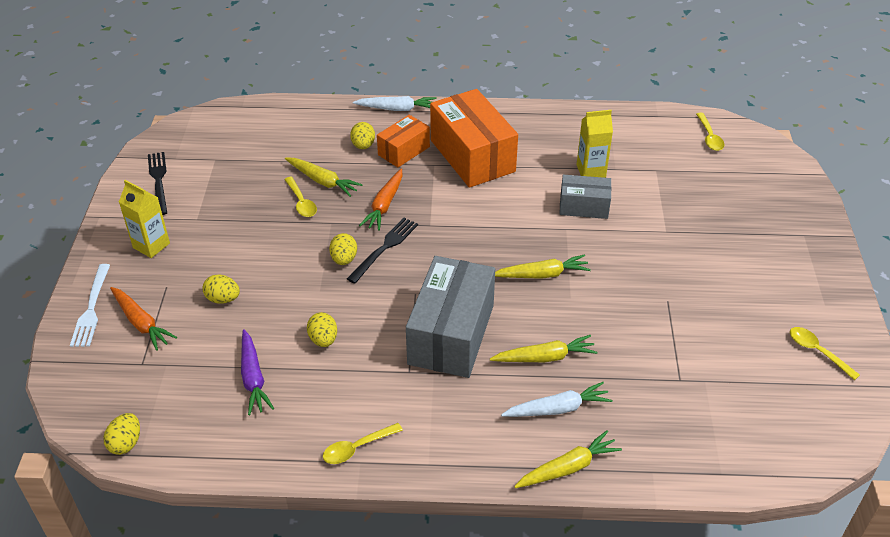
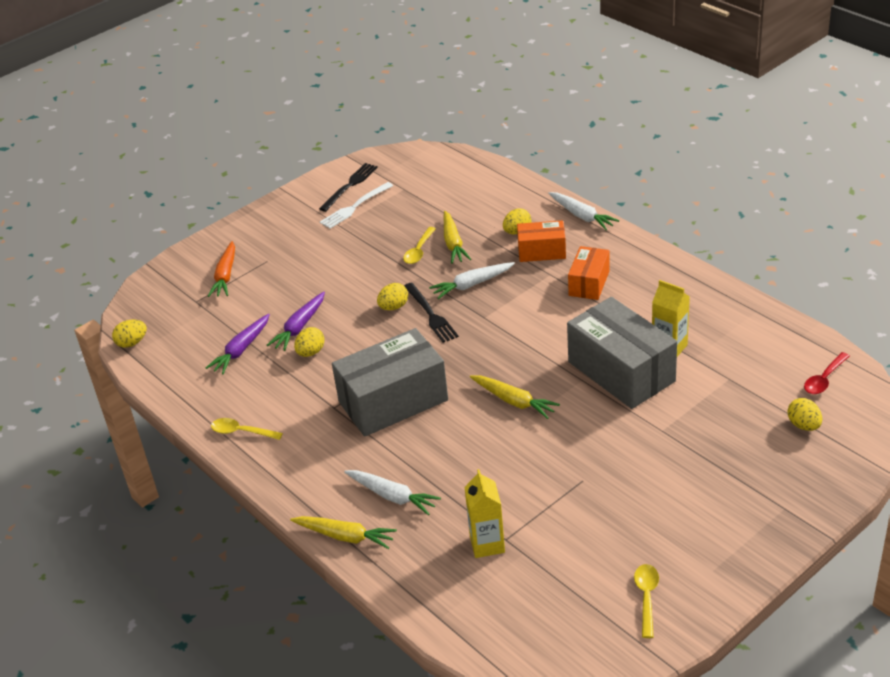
camera: 50 degrees right, 5 degrees down
white fork [70,264,110,347] -> white fork moved to [320,182,393,229]
yellow carton [119,180,170,258] -> yellow carton moved to [464,469,505,558]
yellow egg [202,274,240,304] -> yellow egg moved to [787,398,822,431]
black fork [347,218,418,284] -> black fork turned 75 degrees clockwise [404,283,459,343]
orange carrot [359,169,403,231] -> white carrot [429,262,515,299]
orange box [430,89,518,188] -> orange box [568,246,610,300], size x0.55
yellow carrot [490,335,597,362] -> none
grey box [559,175,612,219] -> grey box [567,297,677,409], size x1.82
yellow spoon [696,113,725,151] -> red spoon [804,352,850,394]
none -> purple carrot [267,292,325,351]

